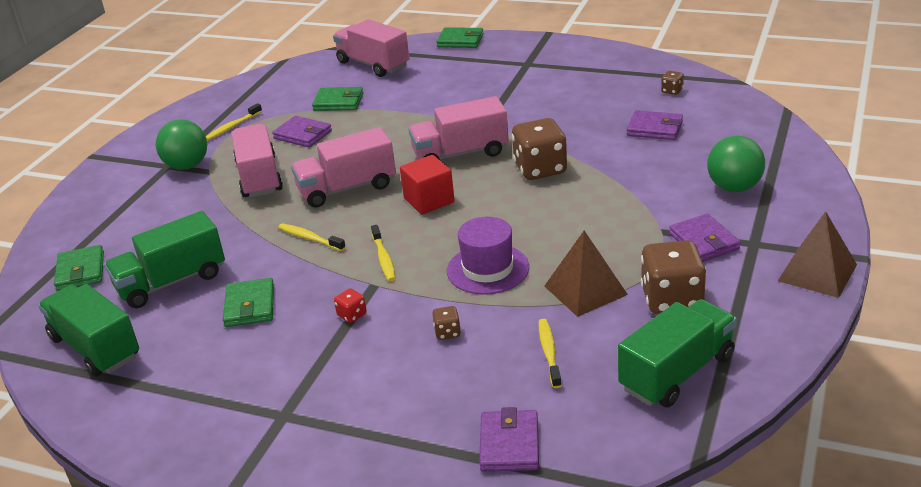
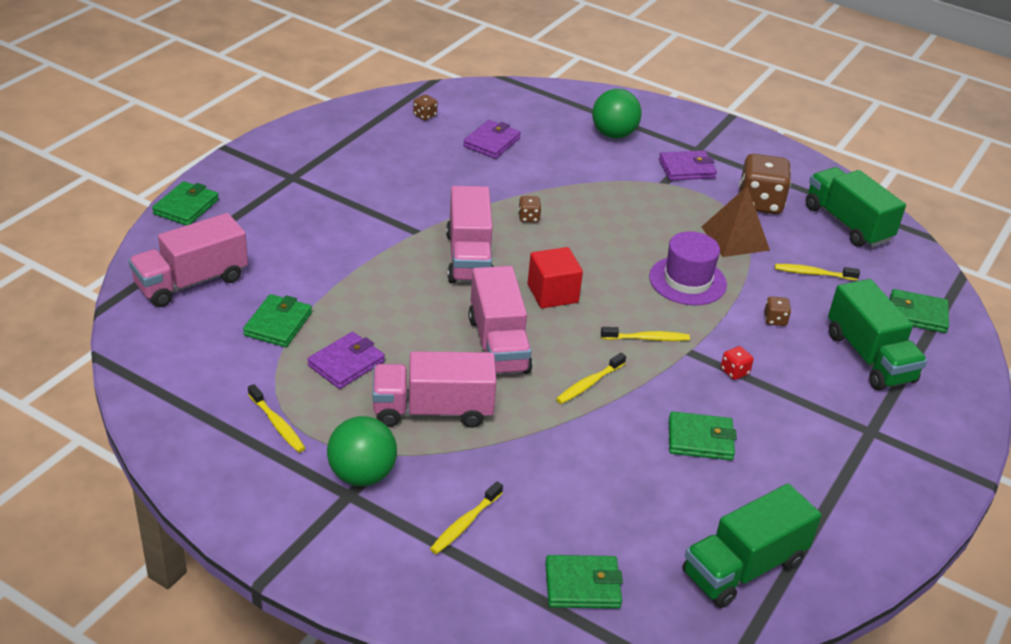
camera: 85 degrees left, 5 degrees up
green truck [105,211,225,308] -> green truck moved to [828,279,927,391]
purple wallet [479,407,539,472] -> green wallet [890,289,949,333]
brown dice [512,118,567,180] -> brown dice [518,196,541,222], size x0.44
brown pyramid [778,211,857,298] -> none
none -> yellow toothbrush [430,481,503,554]

